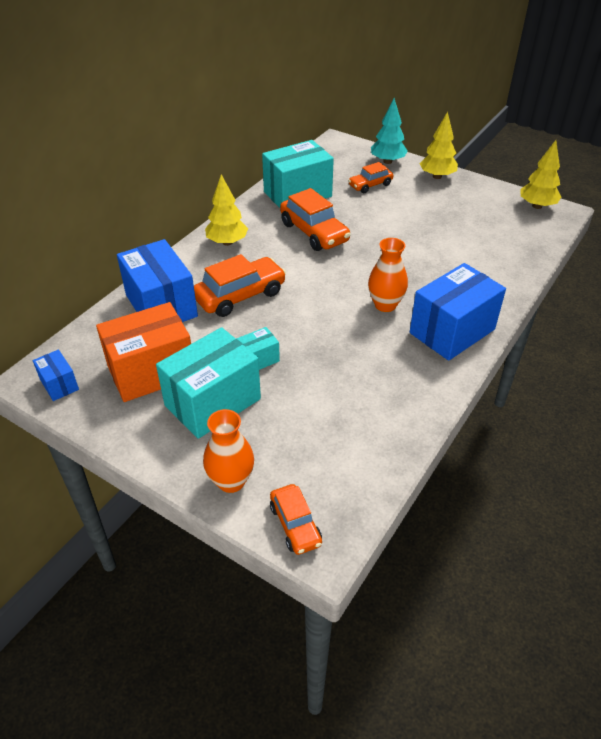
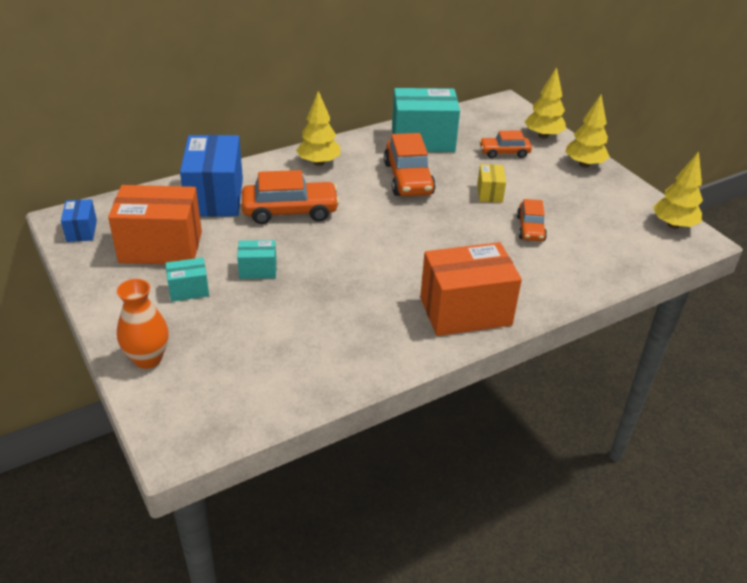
camera: 25 degrees right, 5 degrees down
turquoise box [156,327,261,439] -> turquoise box [165,258,209,302], size x0.48
orange car [270,484,322,555] -> orange car moved to [517,199,547,241]
orange vase [368,238,408,312] -> none
turquoise tree [371,98,408,164] -> yellow tree [525,67,566,139]
blue box [410,263,506,361] -> orange box [420,242,522,336]
none -> yellow box [477,164,506,203]

